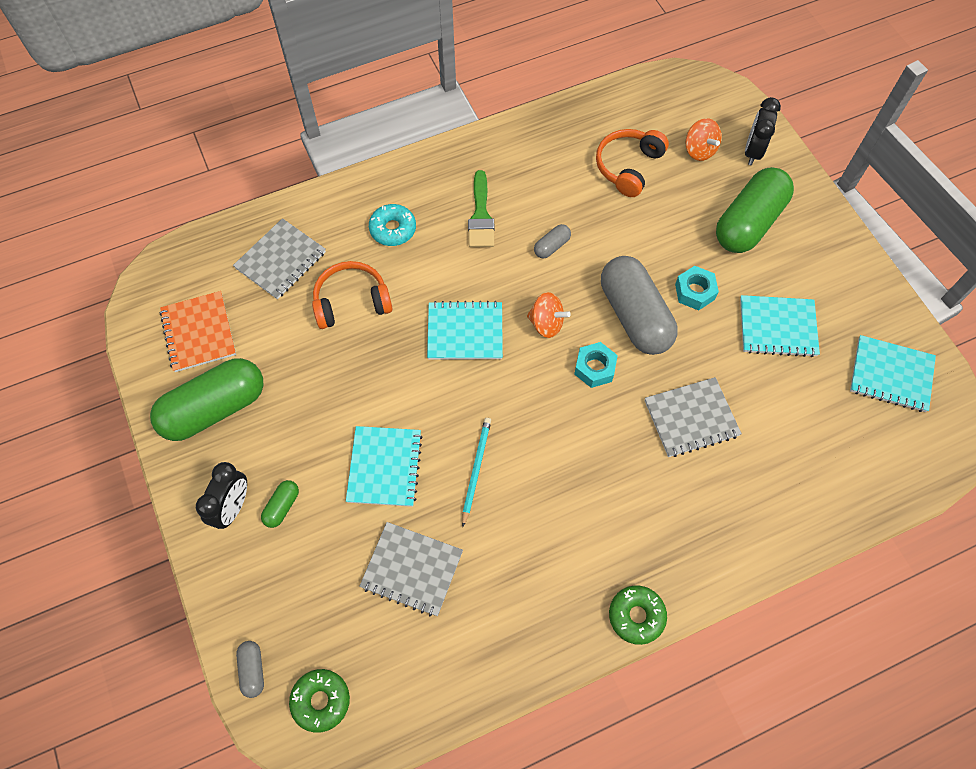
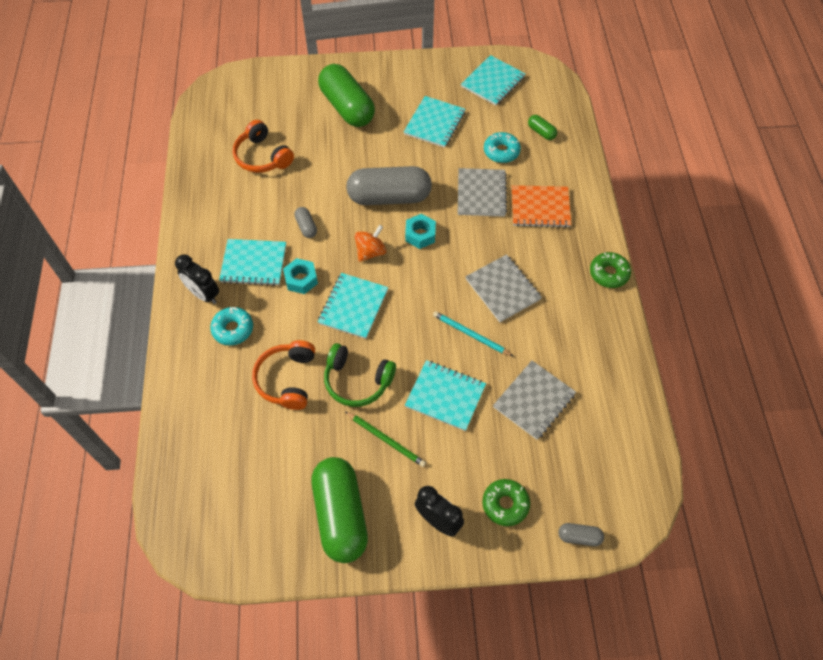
camera: 70 degrees left, 5 degrees down
orange notebook [160,291,236,372] -> orange notebook moved to [512,185,571,228]
grey notebook [233,218,326,299] -> grey notebook moved to [465,254,542,322]
green capsule [261,480,299,528] -> green capsule moved to [528,115,557,140]
green donut [289,669,350,733] -> green donut moved to [482,479,530,526]
green brush [468,170,494,247] -> turquoise notebook [219,239,286,286]
turquoise nut [675,266,719,310] -> turquoise nut moved to [283,258,318,294]
orange spinning top [686,118,722,161] -> none
black clock [745,97,781,165] -> black clock moved to [175,254,219,304]
none -> green headphones [324,343,396,407]
none -> green pencil [346,412,426,467]
none -> turquoise donut [484,132,521,163]

